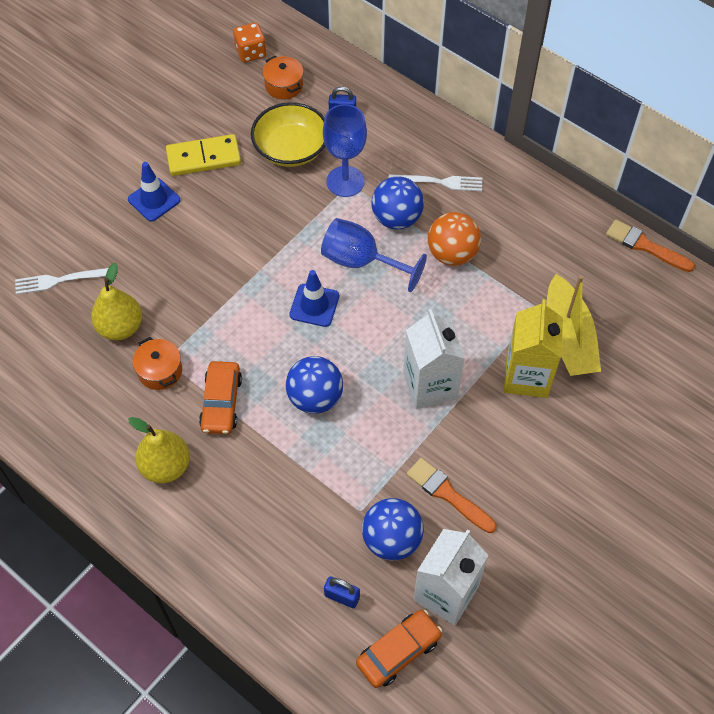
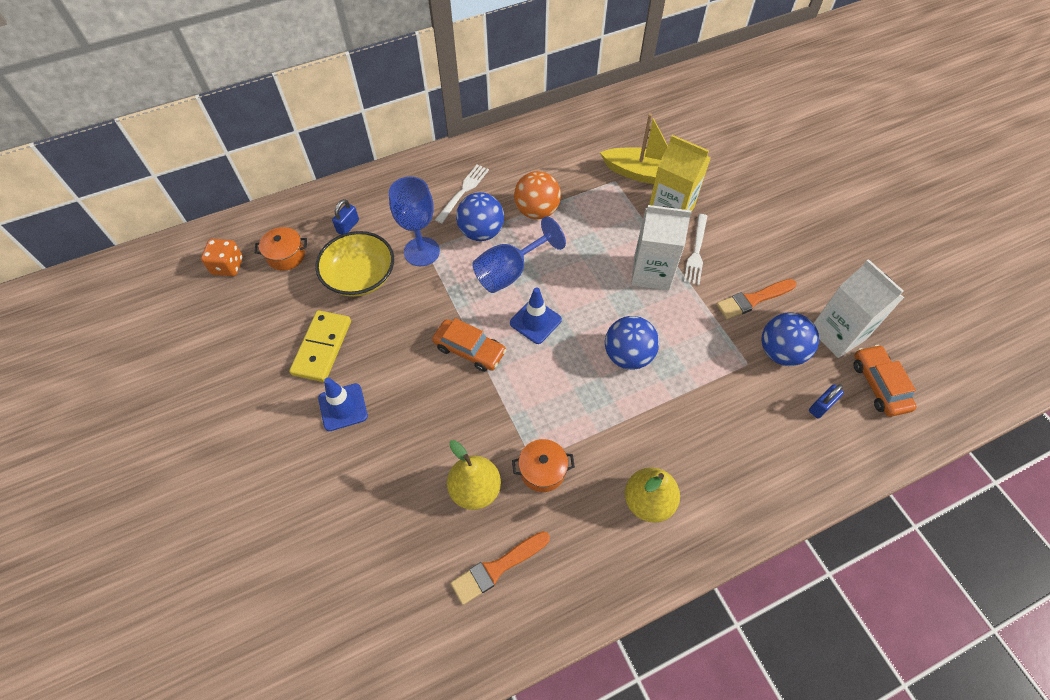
camera: 65 degrees left, 0 degrees up
white fork [15,268,108,294] -> white fork moved to [684,214,707,285]
orange car [199,361,242,434] -> orange car moved to [432,318,506,372]
orange brush [606,219,695,272] -> orange brush moved to [451,531,550,605]

